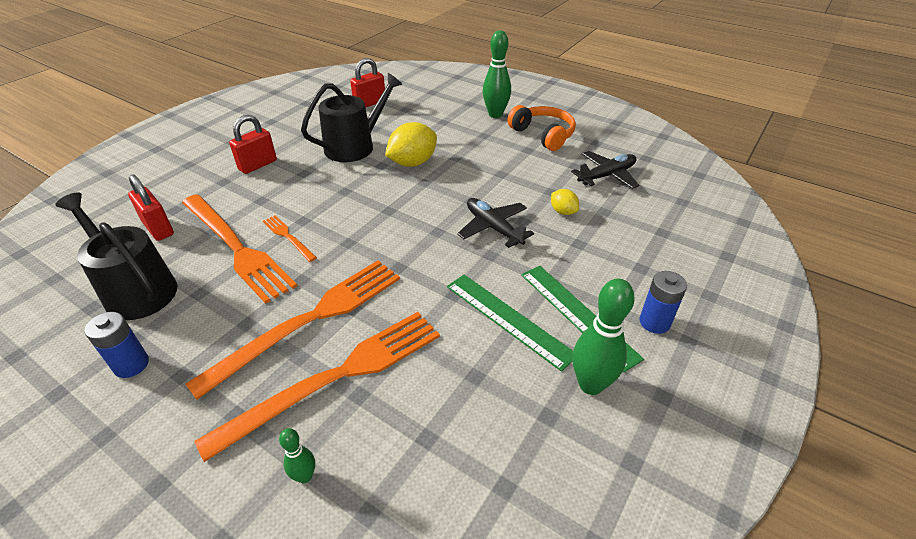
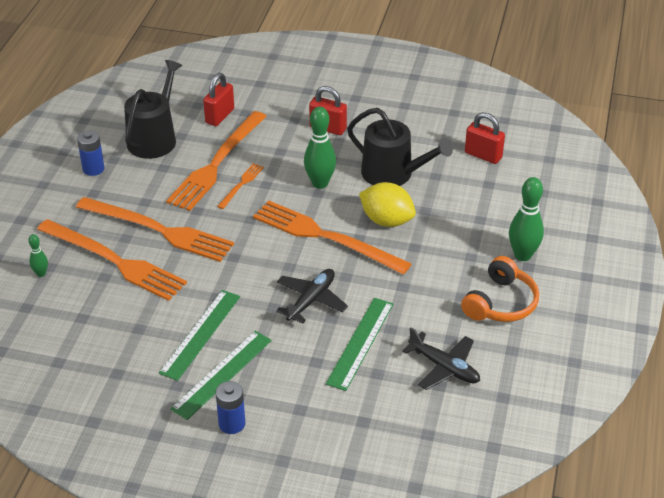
camera: 70 degrees right, 0 degrees up
yellow lemon [551,189,579,215] -> green ruler [326,298,394,391]
green bowling pin [573,279,634,395] -> green bowling pin moved to [304,107,336,189]
none -> orange fork [253,200,412,275]

